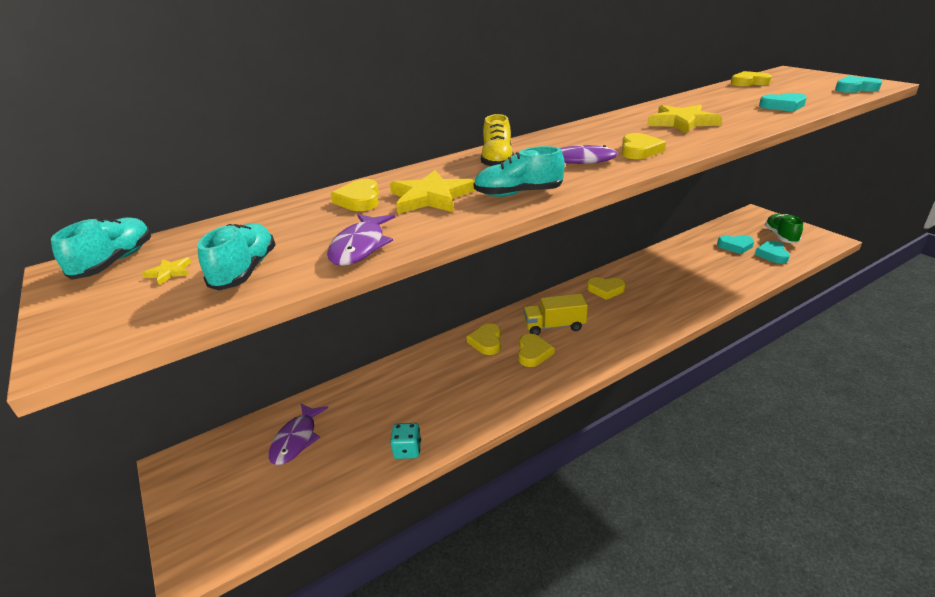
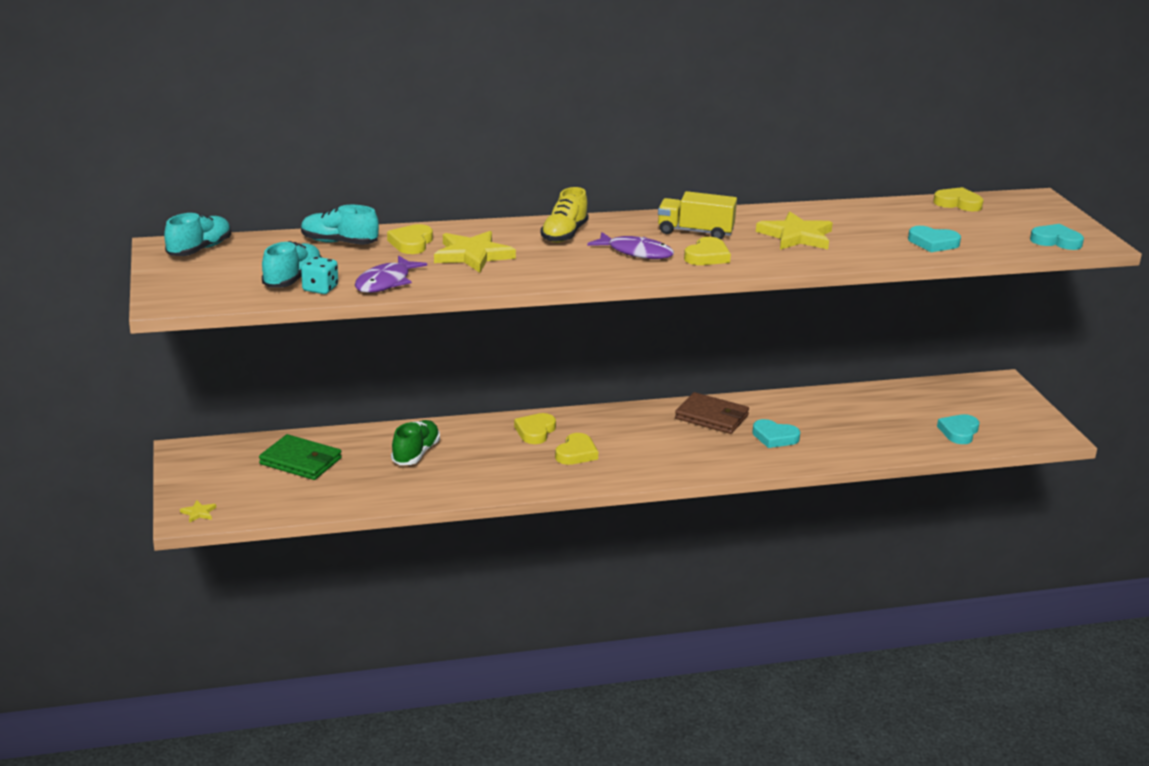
camera: 15 degrees right, 5 degrees down
yellow star [142,257,191,285] -> yellow star moved to [180,500,216,523]
purple fish [269,403,328,465] -> green wallet [259,434,342,480]
turquoise dice [390,423,421,459] -> turquoise dice moved to [301,257,338,294]
turquoise shoe [473,146,565,197] -> turquoise shoe moved to [301,205,379,245]
yellow truck [524,293,588,335] -> yellow truck moved to [658,191,737,239]
yellow heart [587,277,626,300] -> brown wallet [675,392,749,434]
turquoise heart [717,235,754,254] -> turquoise heart moved to [752,419,800,448]
green shoe [765,214,803,244] -> green shoe moved to [391,420,440,465]

